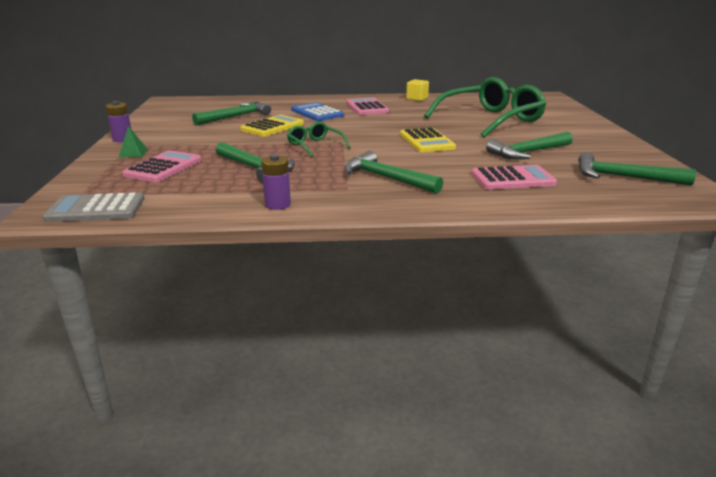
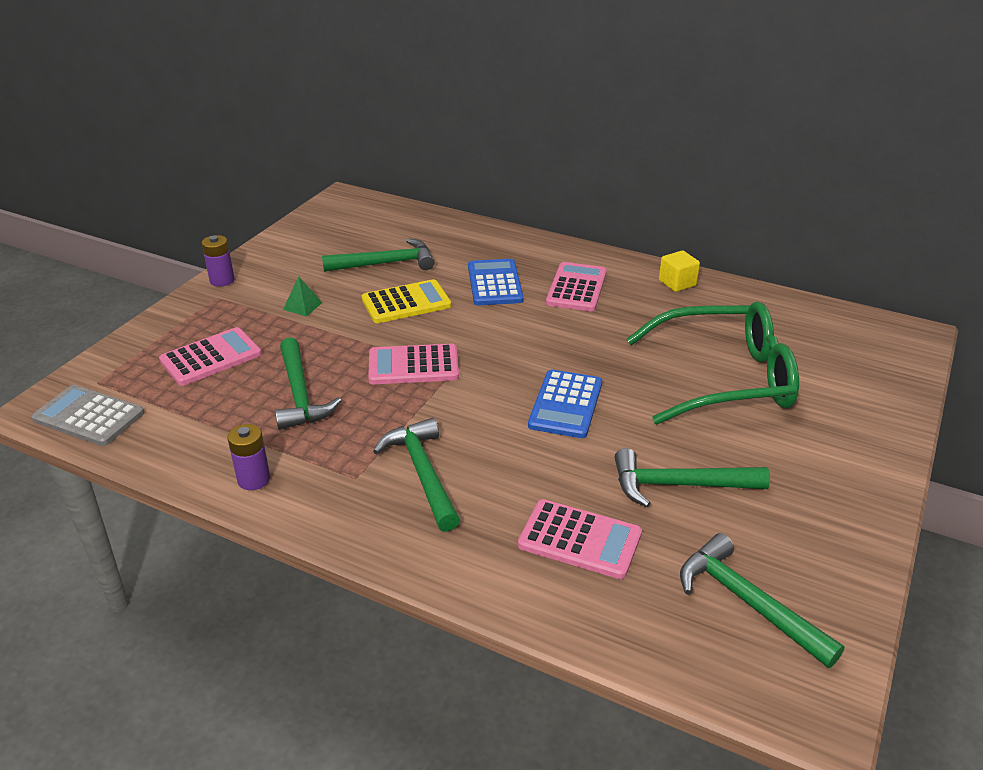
camera: 30 degrees right, 10 degrees up
green pyramid [118,126,148,158] -> green pyramid moved to [283,276,322,316]
green glasses [287,122,350,157] -> pink calculator [368,344,459,384]
yellow calculator [400,127,456,152] -> blue calculator [528,369,602,438]

